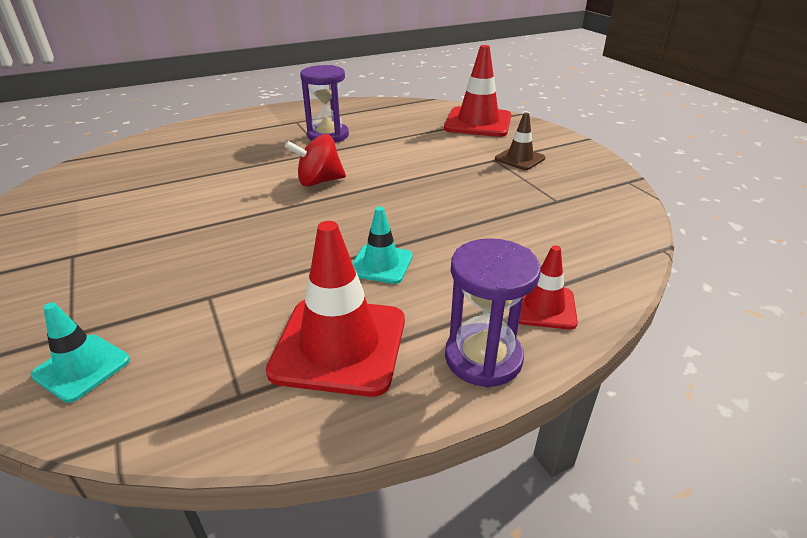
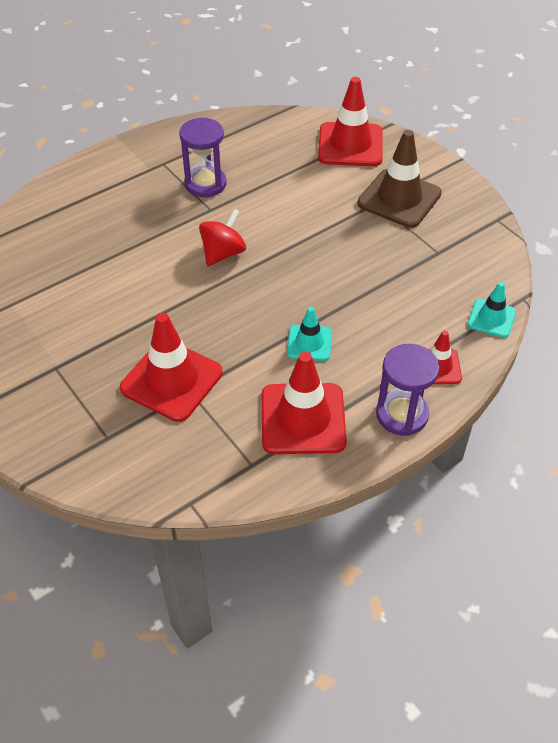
camera: 10 degrees left, 15 degrees up
turquoise traffic cone [31,302,130,403] -> turquoise traffic cone moved to [468,282,516,338]
red spinning top [285,134,346,187] -> red spinning top turned 150 degrees clockwise [199,209,246,266]
brown traffic cone [495,113,545,170] -> brown traffic cone [357,130,442,228], size x1.81
none -> red traffic cone [120,313,223,422]

